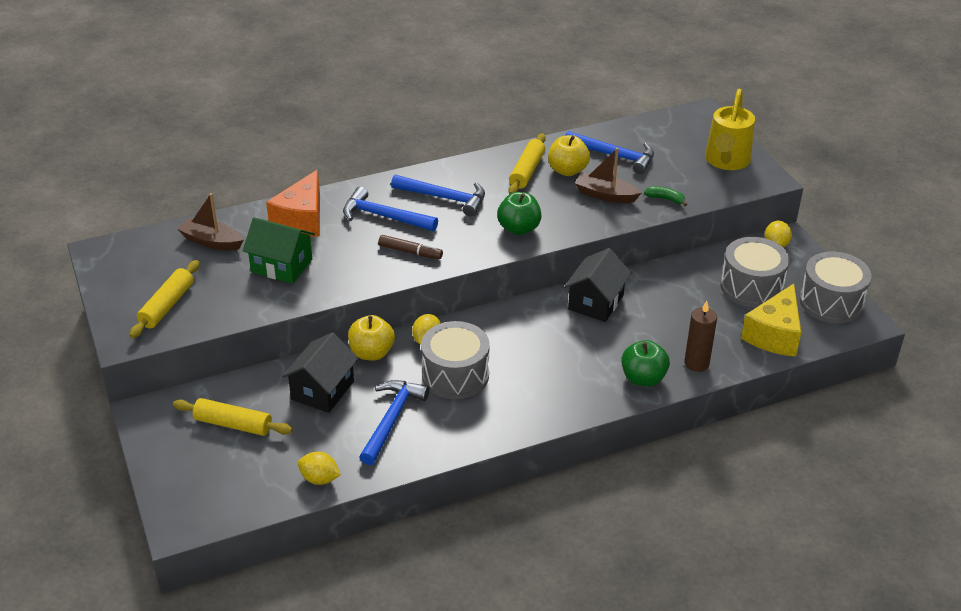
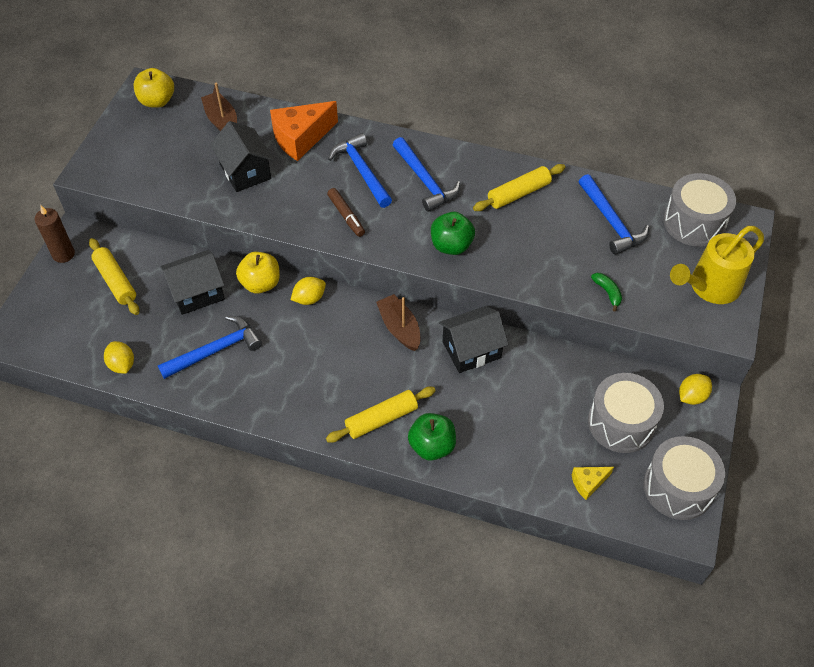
camera: 40 degrees right, 15 degrees up
yellow rolling pin [129,260,200,338] -> yellow rolling pin moved to [326,387,436,443]
green house [243,217,315,284] -> black house [210,121,274,192]
grey drum [421,321,490,399] -> grey drum moved to [664,173,736,247]
yellow apple [548,135,590,176] -> yellow apple moved to [134,68,174,108]
brown boat [575,148,642,203] -> brown boat moved to [376,294,421,351]
brown candle [684,301,717,372] -> brown candle moved to [35,206,75,263]
yellow cheese [741,283,801,357] -> yellow cheese [572,467,614,500], size x0.50

